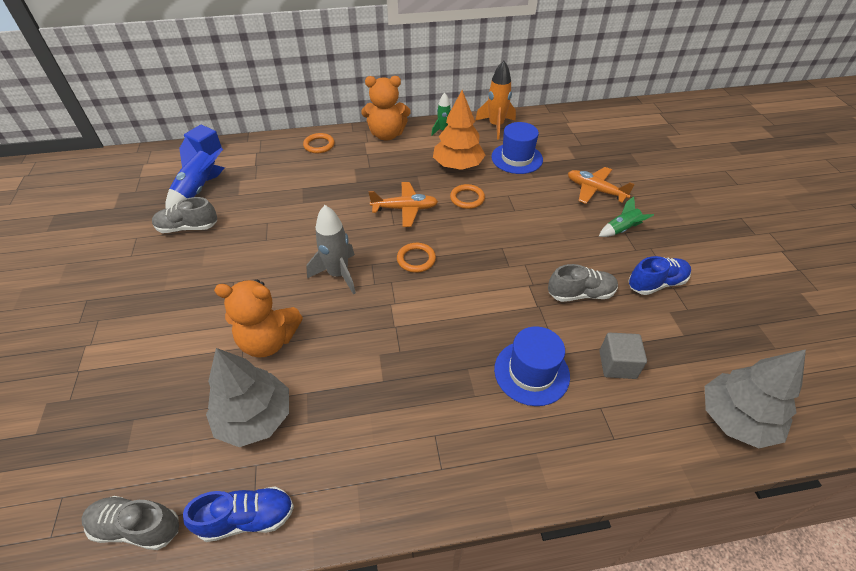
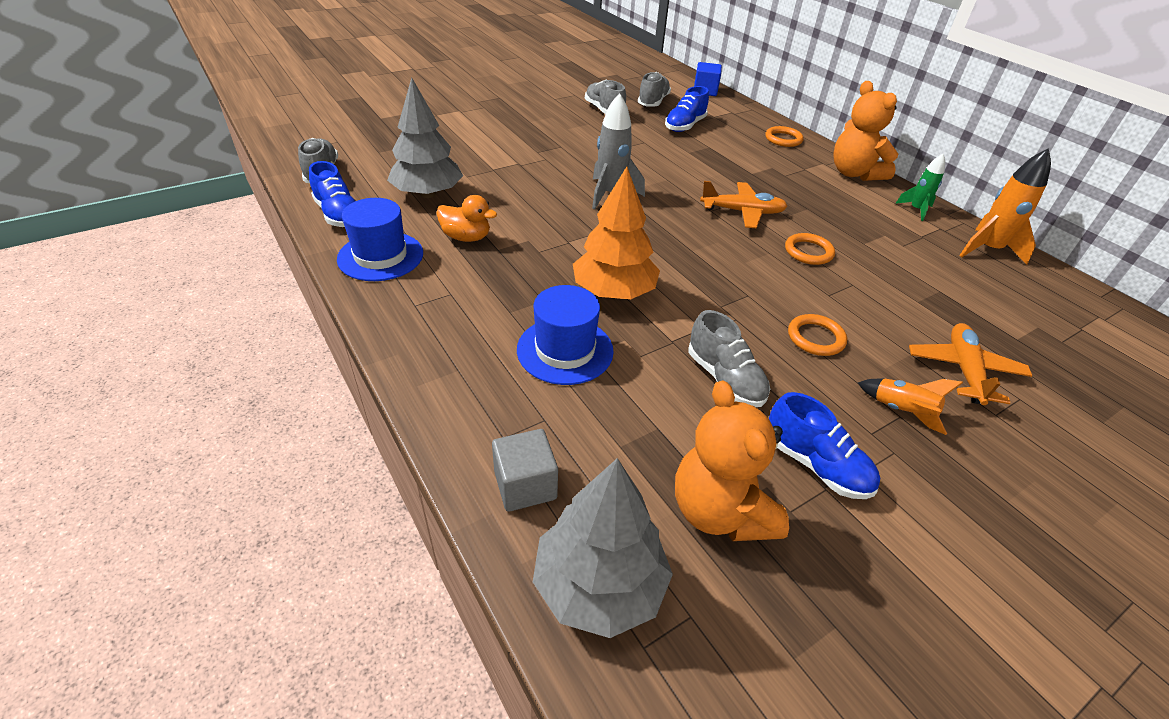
camera: 65 degrees right, 5 degrees down
blue rocket [165,136,225,209] -> grey shoe [638,72,671,107]
orange teddy bear [214,280,303,358] -> orange teddy bear moved to [675,380,789,541]
orange plane [369,182,438,227] -> orange plane turned 60 degrees counterclockwise [700,181,788,229]
orange ring [397,243,436,273] -> orange ring moved to [788,314,847,356]
orange tree [433,90,485,170] -> orange tree moved to [573,167,660,299]
blue hat [491,122,543,174] -> blue hat moved to [337,198,423,281]
green rocket [599,196,654,237] -> orange rocket [858,379,963,435]
grey cube [599,333,647,379] -> grey cube moved to [492,429,558,512]
none -> orange duck [437,195,497,242]
none -> blue shoe [665,86,709,132]

